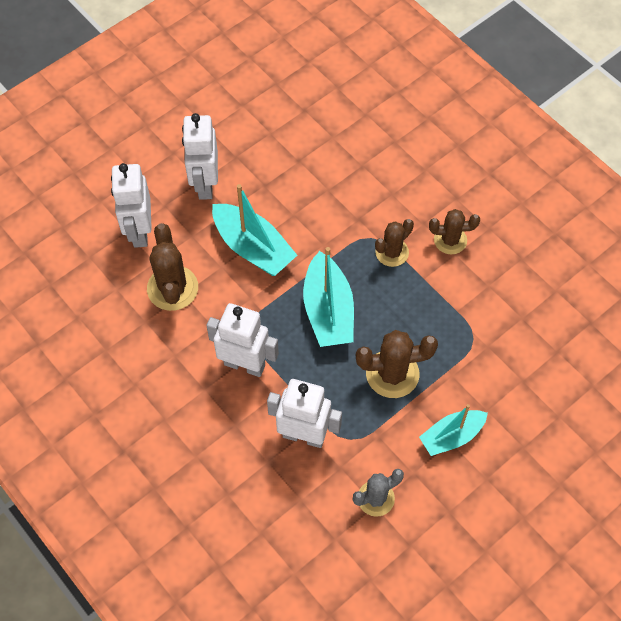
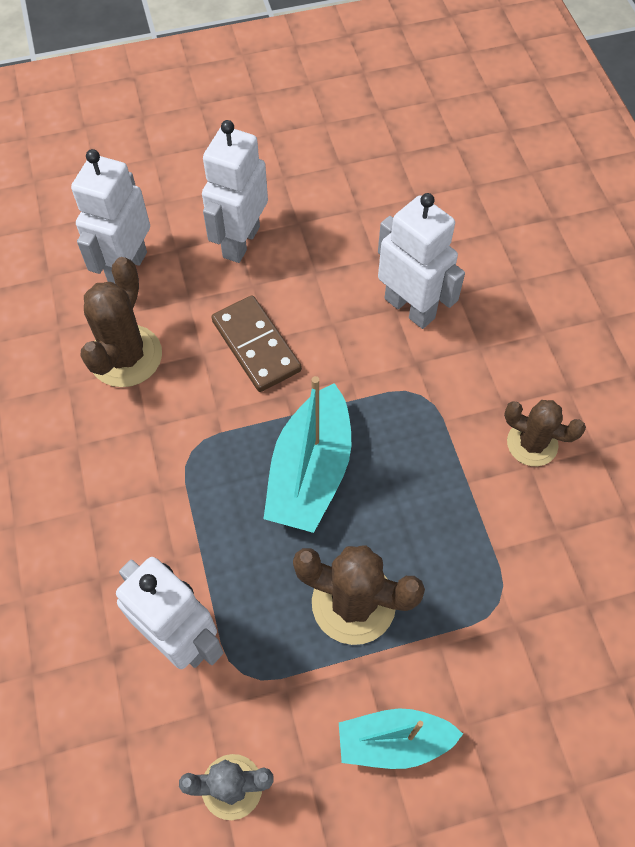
camera: 25 degrees right, 0 degrees up
white robot [206,303,279,377] -> white robot moved to [378,193,465,329]
turquoise boat [212,184,297,276] -> brown domino [212,295,302,392]
brown cactus [375,219,414,267] -> none

